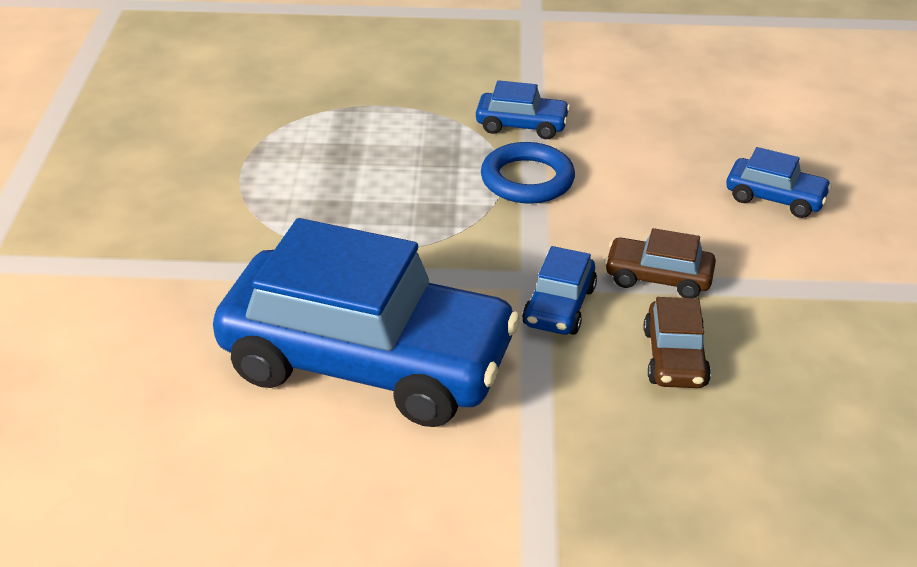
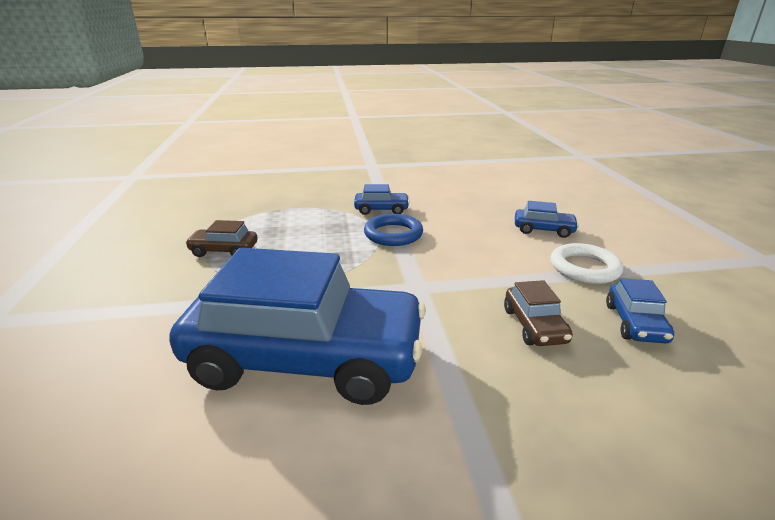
camera: 10 degrees left, 10 degrees down
blue car [522,246,597,335] -> blue car moved to [606,278,674,343]
brown car [604,228,716,298] -> brown car moved to [185,220,258,257]
none -> white ring [551,243,623,284]

